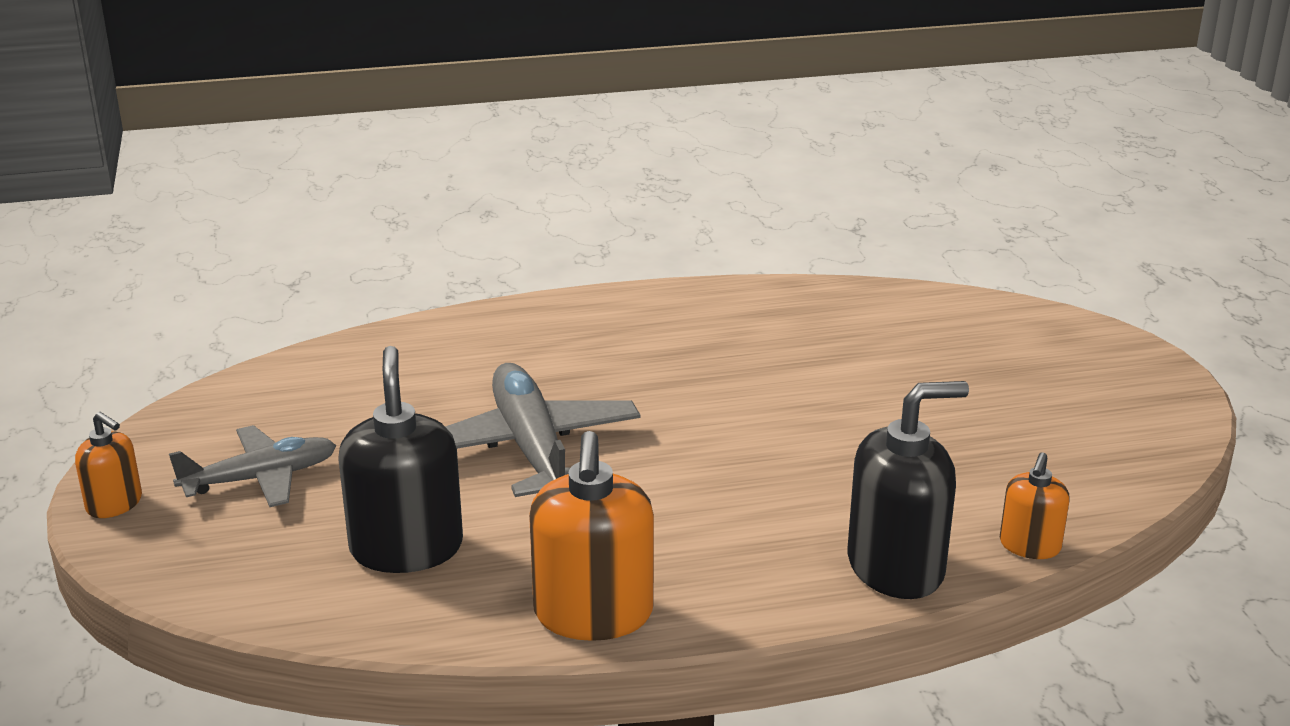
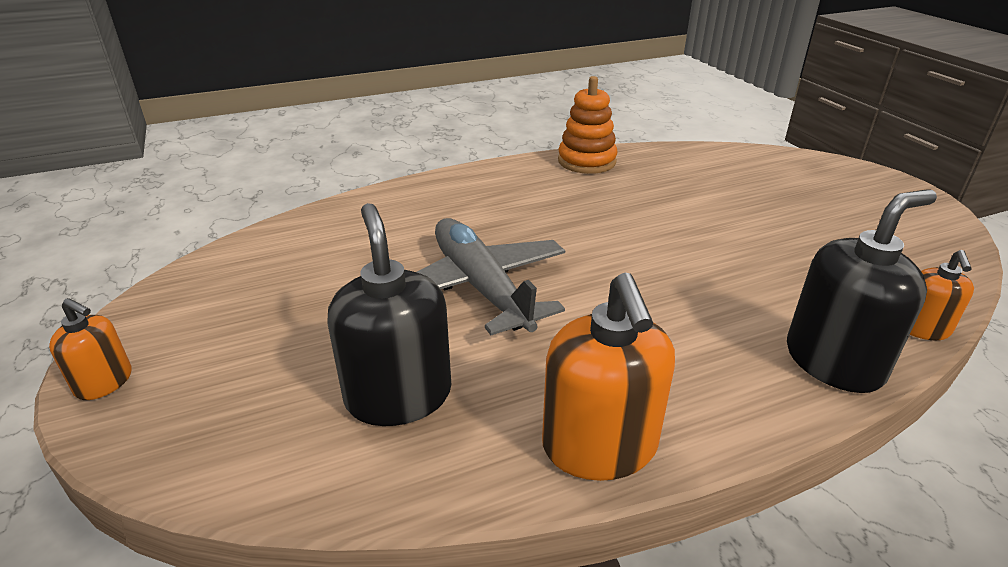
camera: 10 degrees left, 5 degrees up
grey plane [169,425,336,507] -> none
none -> orange stacking toy [558,76,618,174]

